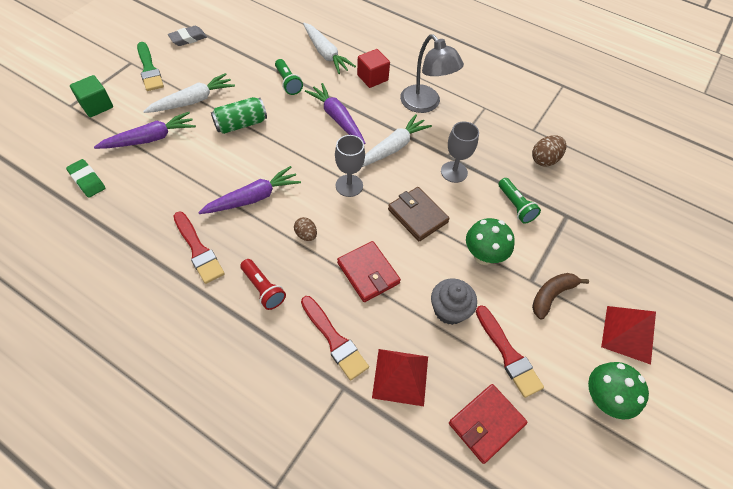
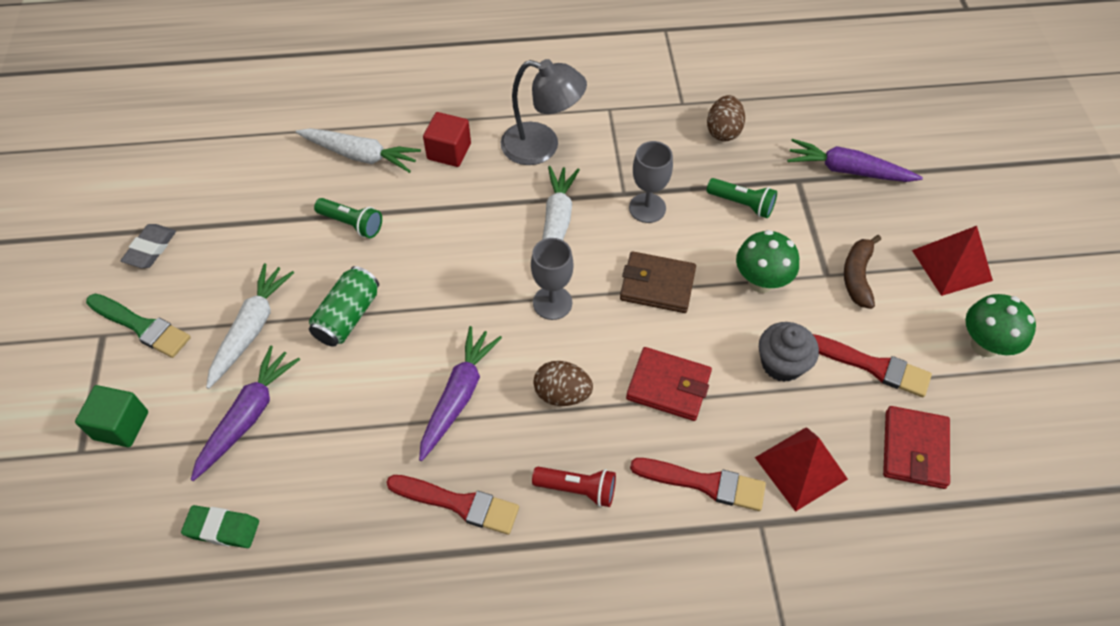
camera: 35 degrees left, 0 degrees up
brown egg [294,217,317,241] -> brown egg [534,361,593,406], size x1.51
purple carrot [305,83,365,144] -> purple carrot moved to [787,139,923,182]

